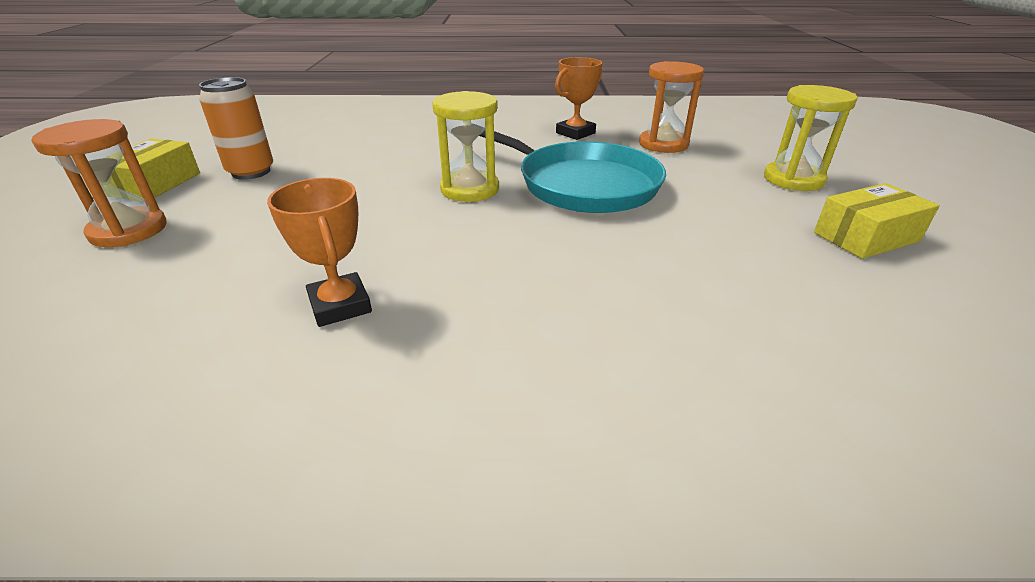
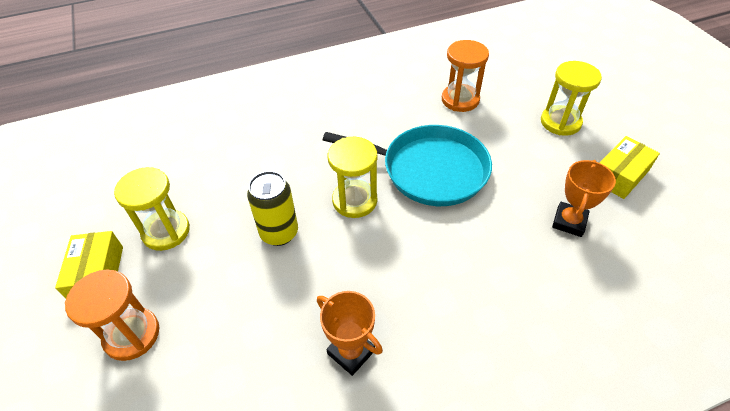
camera: 20 degrees left, 15 degrees up
orange can [199,77,273,180] -> yellow hourglass [114,167,190,251]
orange trophy [555,57,602,140] -> orange trophy moved to [552,160,616,237]
none -> yellow can [247,171,298,246]

